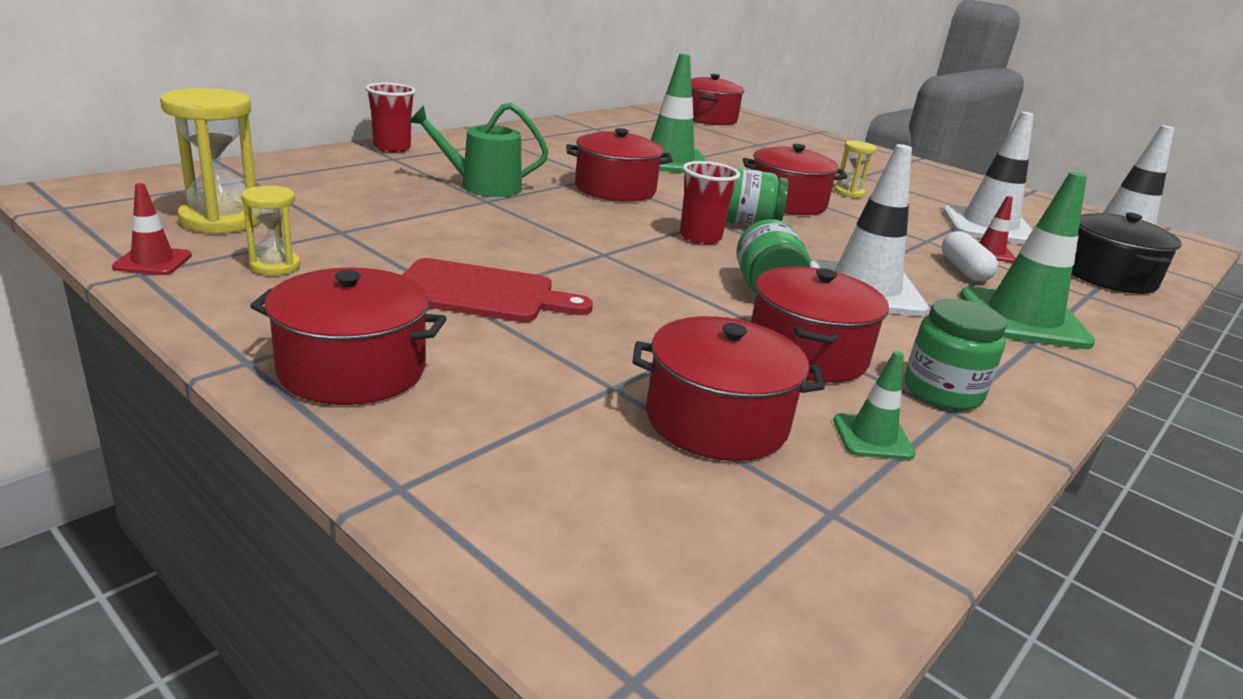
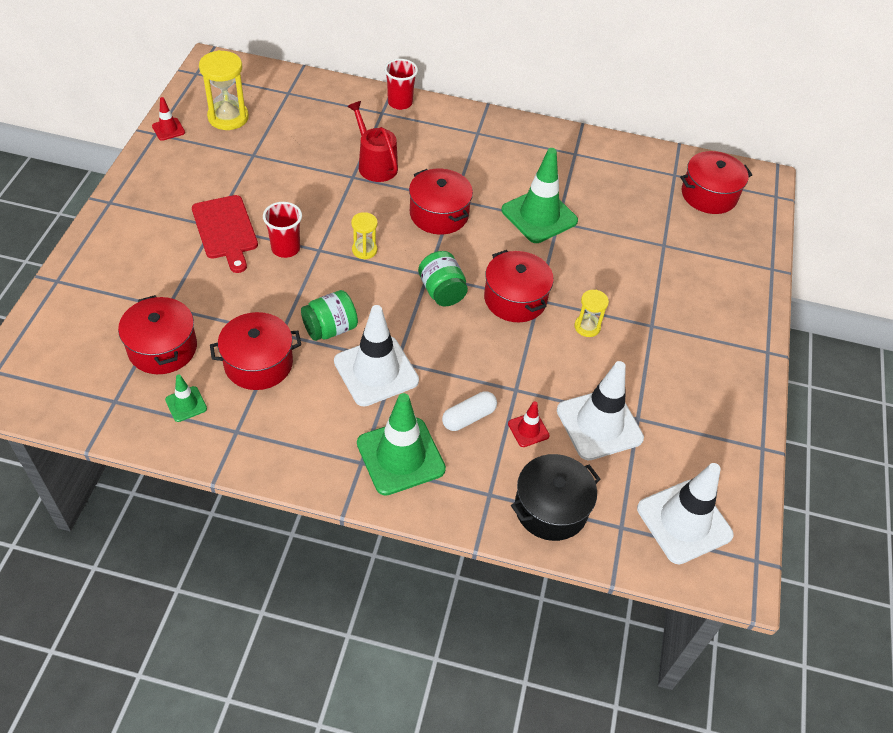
camera: 60 degrees right, 25 degrees up
yellow hourglass [241,185,300,275] -> yellow hourglass moved to [351,212,378,259]
red pot [250,267,447,405] -> none
green watering can [409,103,549,197] -> red watering can [347,101,398,182]
red cup [680,161,740,245] -> red cup moved to [263,202,302,258]
green jar [905,299,1007,411] -> none

